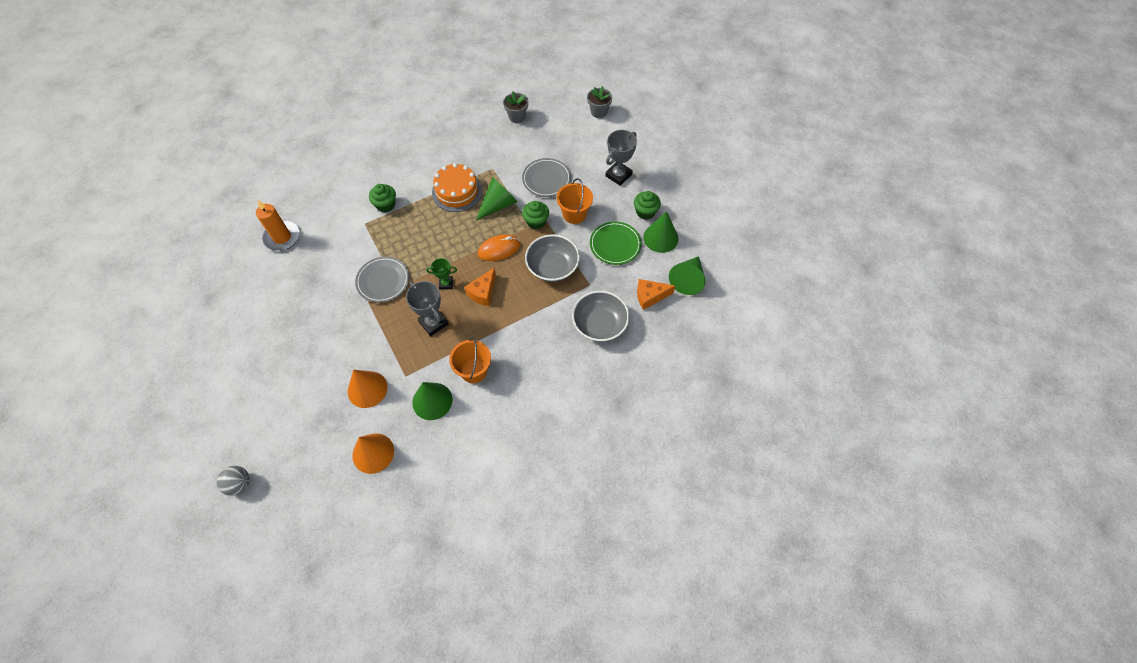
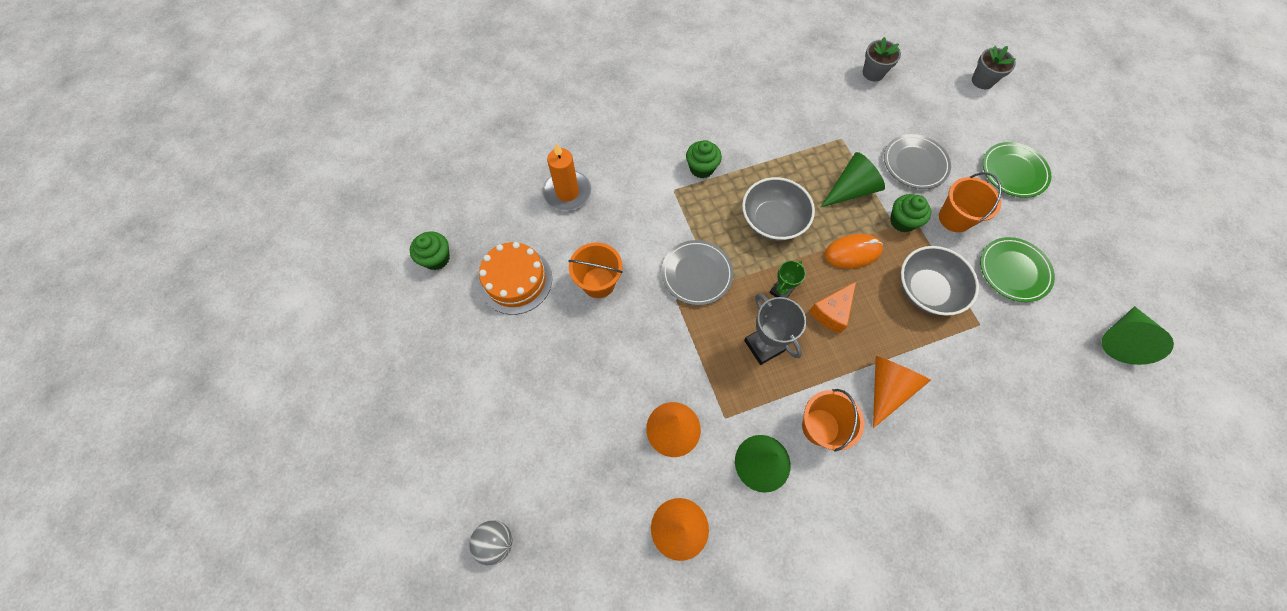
camera: 10 degrees right, 5 degrees up
green trophy [426,258,457,290] -> green trophy turned 60 degrees counterclockwise [769,260,806,298]
orange cake [432,163,482,212] -> orange cake moved to [479,242,552,315]
grey bowl [572,291,629,342] -> grey bowl moved to [742,177,815,241]
grey trophy [605,130,637,186] -> green plate [983,142,1051,198]
green cupcake [634,191,661,220] -> green cupcake moved to [410,231,450,270]
orange cheese [637,279,675,310] -> none
green cone [643,211,679,253] -> none
none -> orange bucket [568,242,623,298]
none -> orange cone [873,356,931,428]

